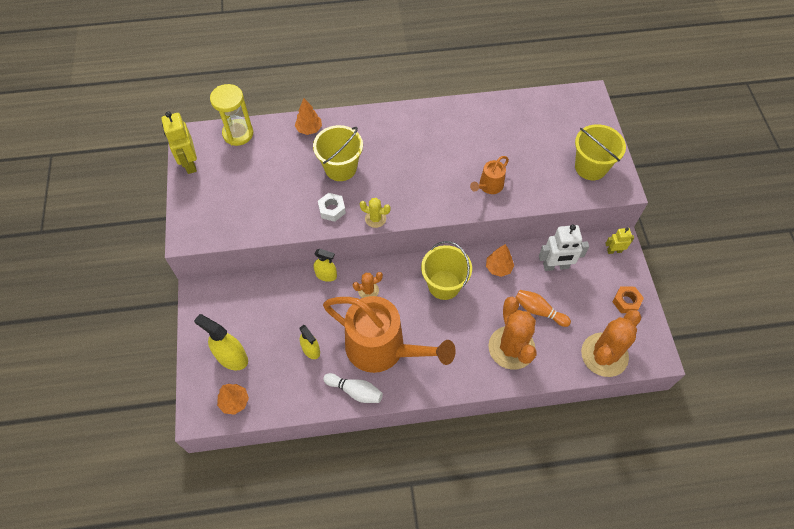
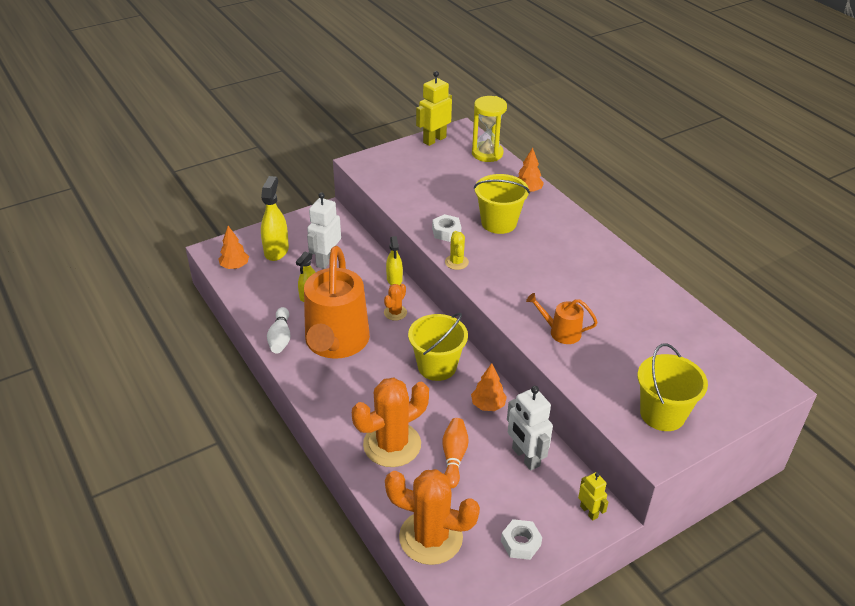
camera: 65 degrees right, 20 degrees down
orange cactus [353,272,383,298] -> orange cactus turned 75 degrees clockwise [384,284,407,321]
orange nut [612,286,644,313] -> white nut [501,519,542,560]
none -> white robot [307,192,341,269]

